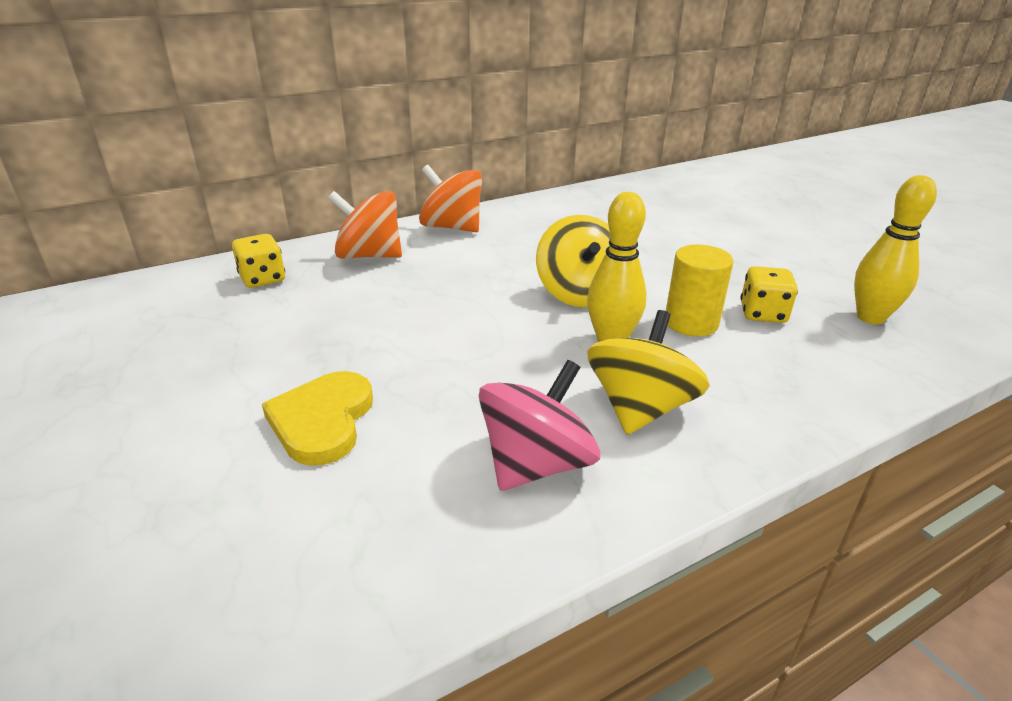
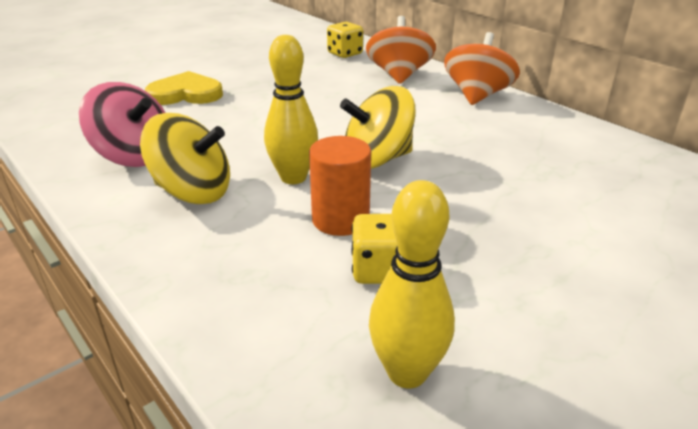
camera: 80 degrees right, 0 degrees up
yellow cylinder [666,244,733,336] -> orange cylinder [309,136,371,236]

